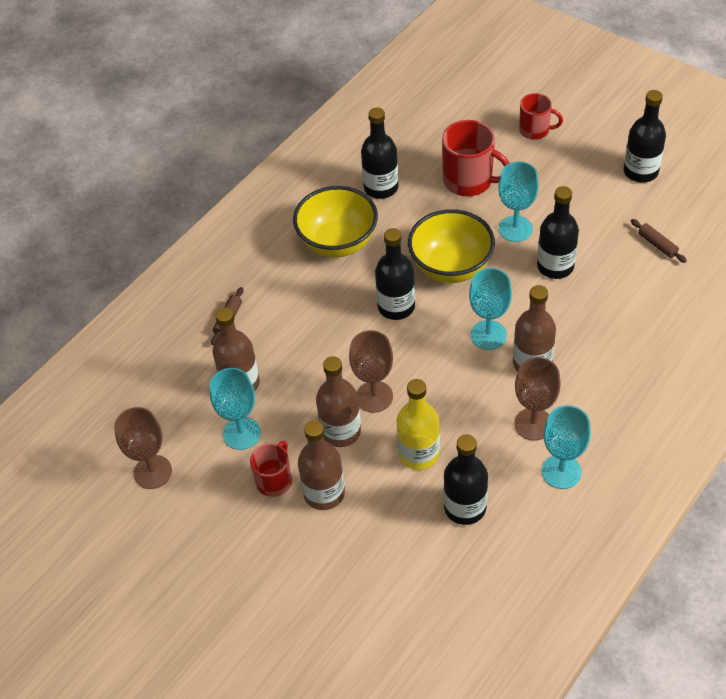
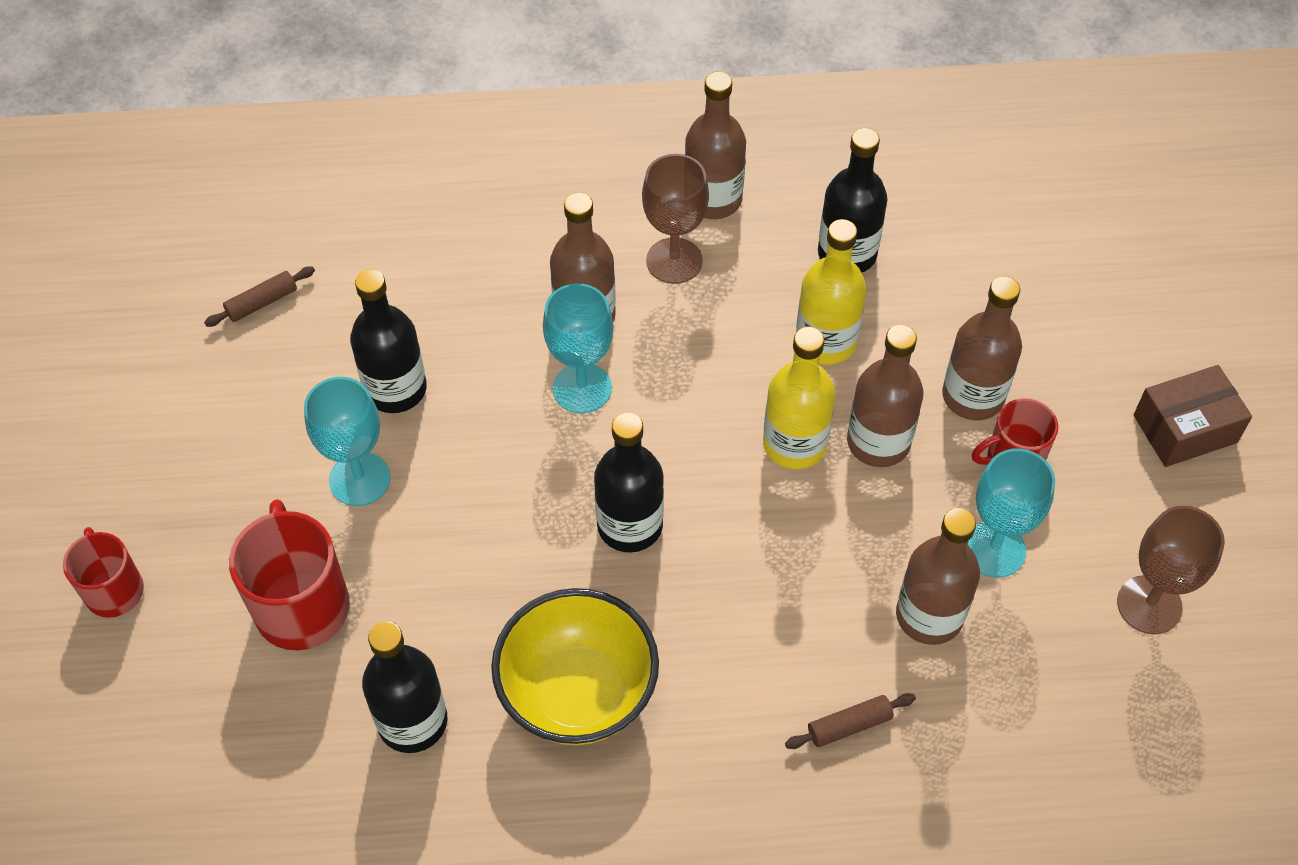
camera: 135 degrees left, 5 degrees up
brown goblet [349,330,393,413] -> yellow bottle [763,327,835,469]
yellow bowl [408,209,495,283] -> none
turquoise goblet [542,405,591,489] -> brown bottle [685,71,746,219]
black bottle [623,90,666,183] -> none
brown rolling pin [631,219,687,263] -> brown rolling pin turned 45 degrees clockwise [204,267,315,327]
none -> brown box [1134,365,1252,467]

